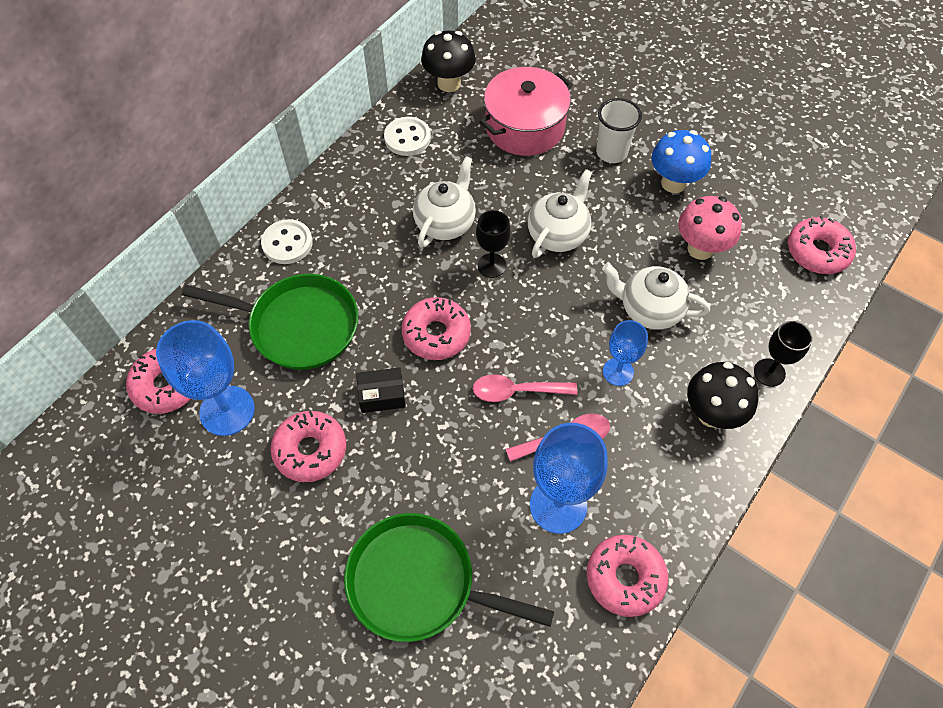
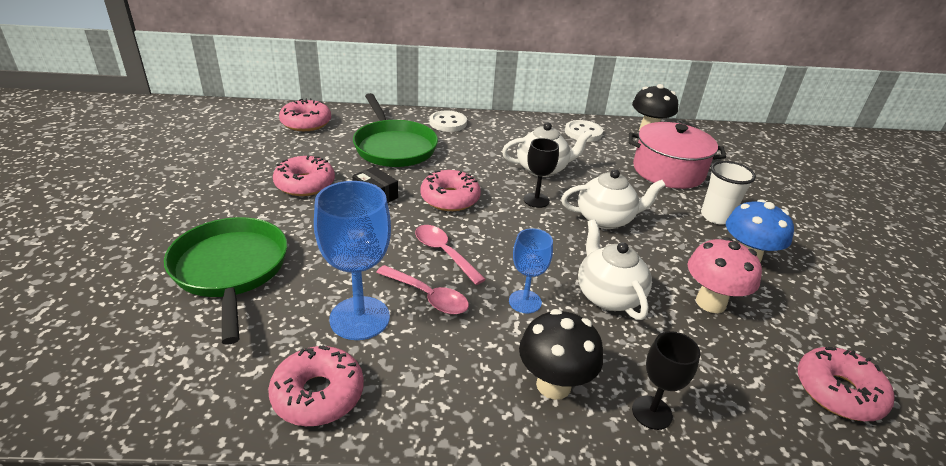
camera: 50 degrees right, 25 degrees down
blue goblet [156,320,255,436] -> none

